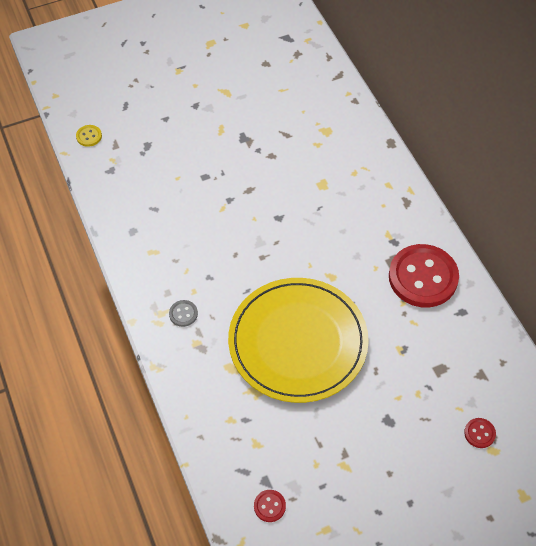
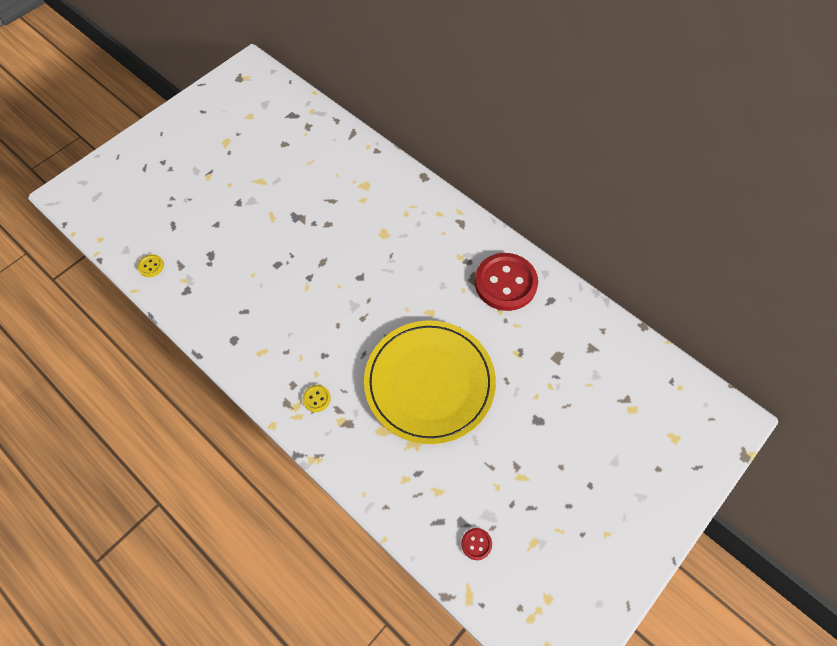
camera: 25 degrees left, 5 degrees up
grey button [169,300,198,327] -> yellow button [303,385,331,412]
red button [464,418,496,448] -> none

